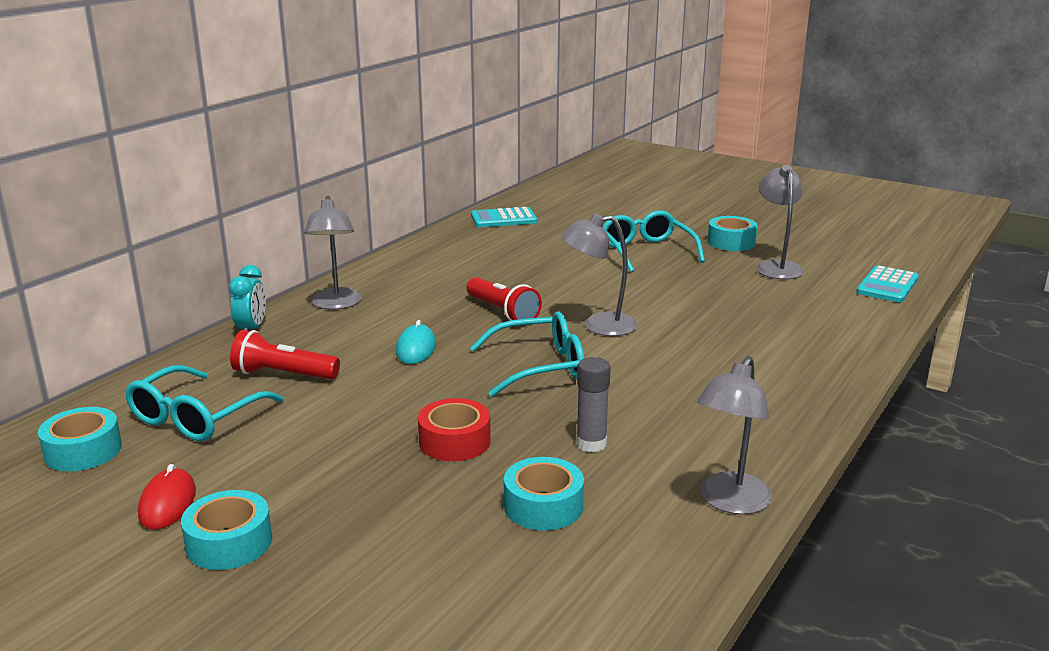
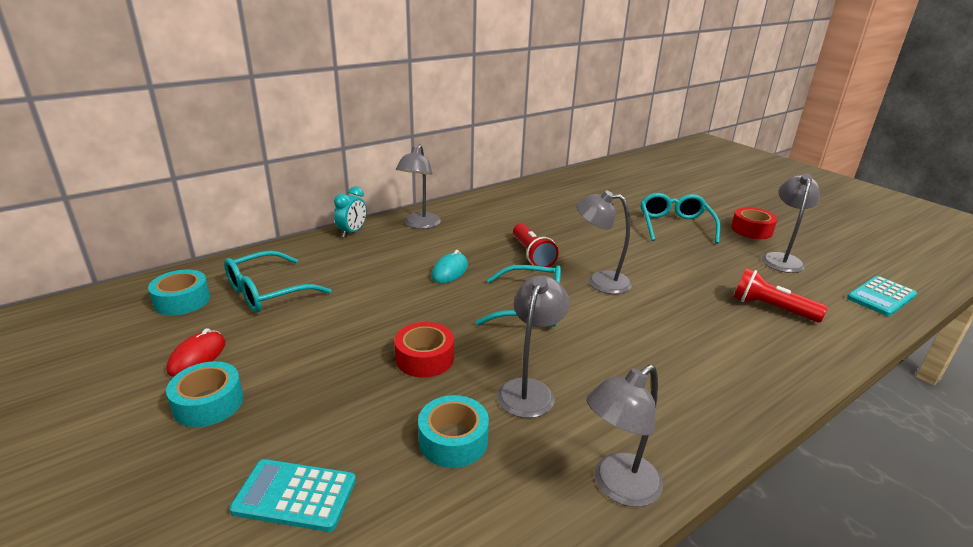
camera: 20 degrees right, 5 degrees up
red flashlight [230,330,340,380] -> red flashlight moved to [734,268,828,322]
turquoise calculator [471,207,537,227] -> turquoise calculator moved to [229,459,356,532]
grey glue stick [577,357,611,452] -> grey lamp [497,275,570,418]
turquoise tape [708,216,758,251] -> red tape [731,207,777,239]

